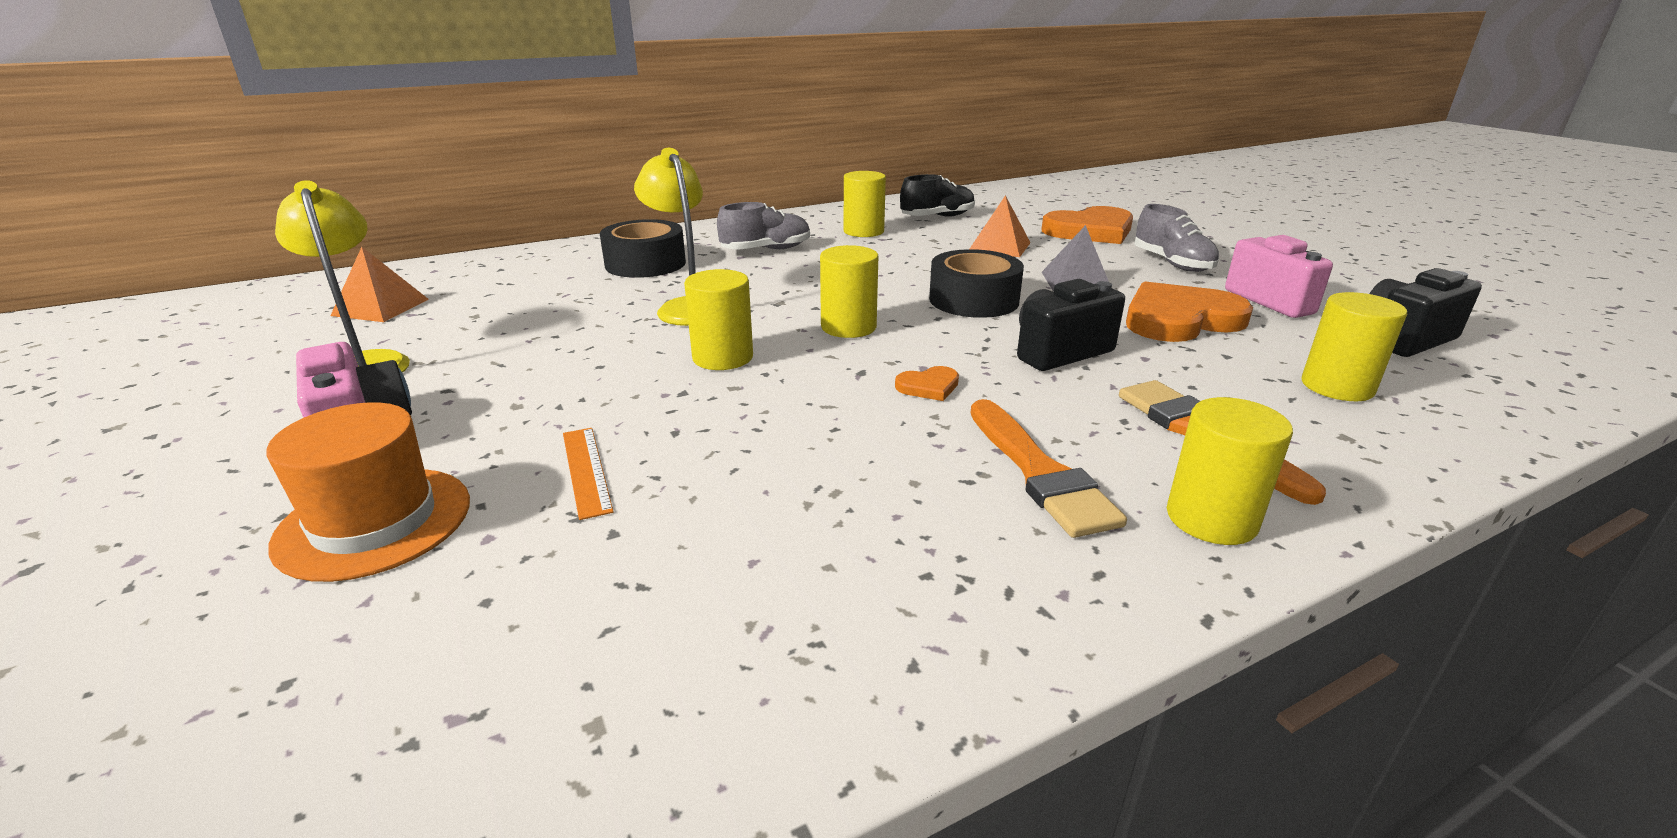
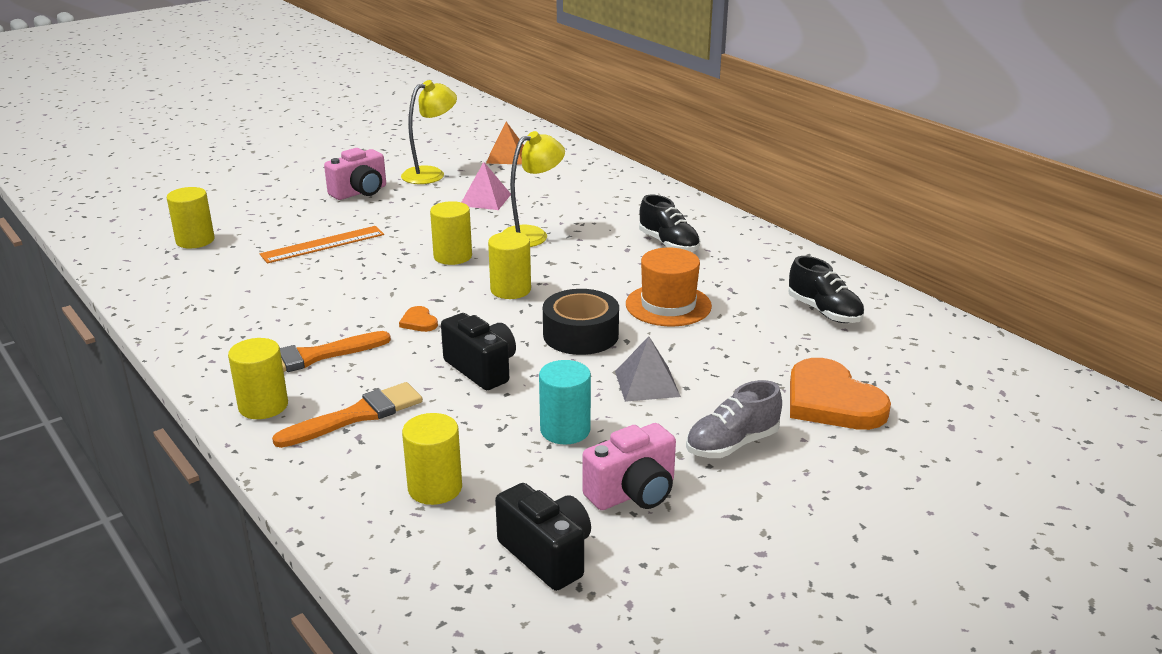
camera: 80 degrees right, 0 degrees up
orange hat [266,402,470,582] -> orange hat moved to [626,248,712,326]
orange ruler [563,428,614,520] -> orange ruler [260,226,384,264], size x1.56
black tape [600,219,686,278] -> none
grey shoe [717,202,810,250] -> black shoe [639,194,700,252]
yellow cylinder [844,171,886,237] -> yellow cylinder moved to [166,187,215,248]
orange pyramid [970,195,1031,257] -> none
orange heart [1126,282,1253,342] -> turquoise cylinder [539,360,591,445]
none -> pink pyramid [461,162,511,210]

